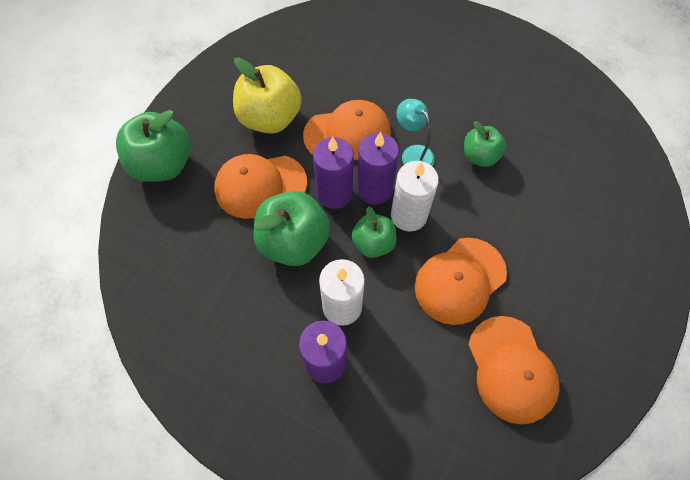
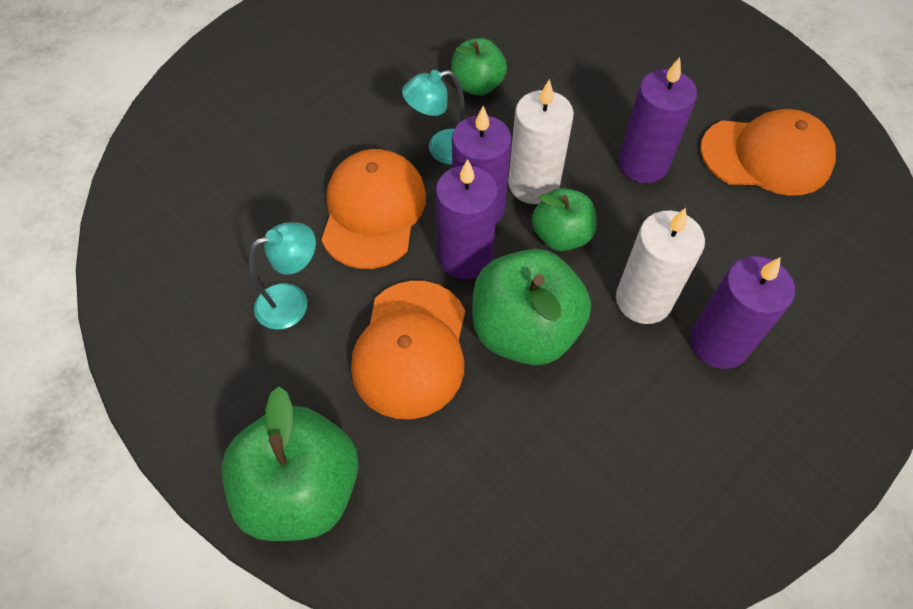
camera: 70 degrees left, 5 degrees down
yellow apple [233,57,302,134] -> turquoise lamp [249,222,316,330]
orange cap [415,238,507,325] -> purple candle [618,57,697,183]

